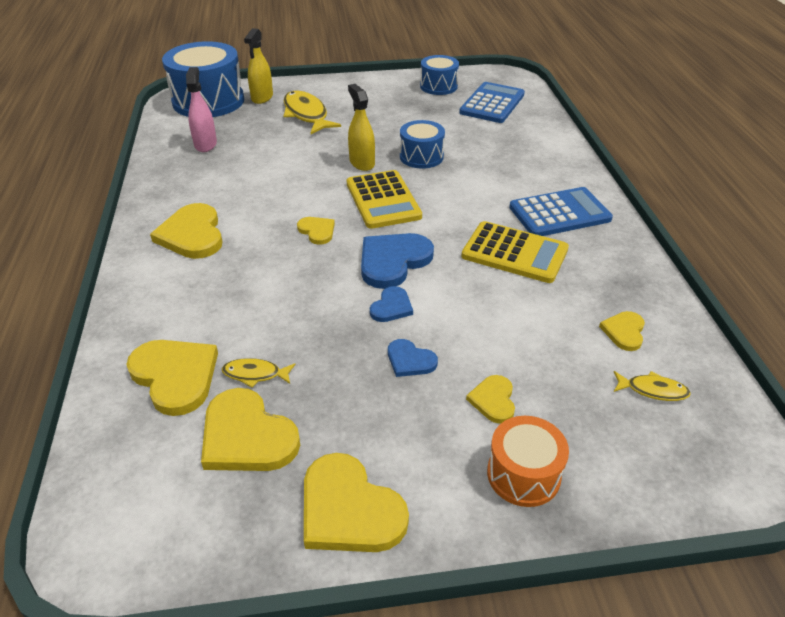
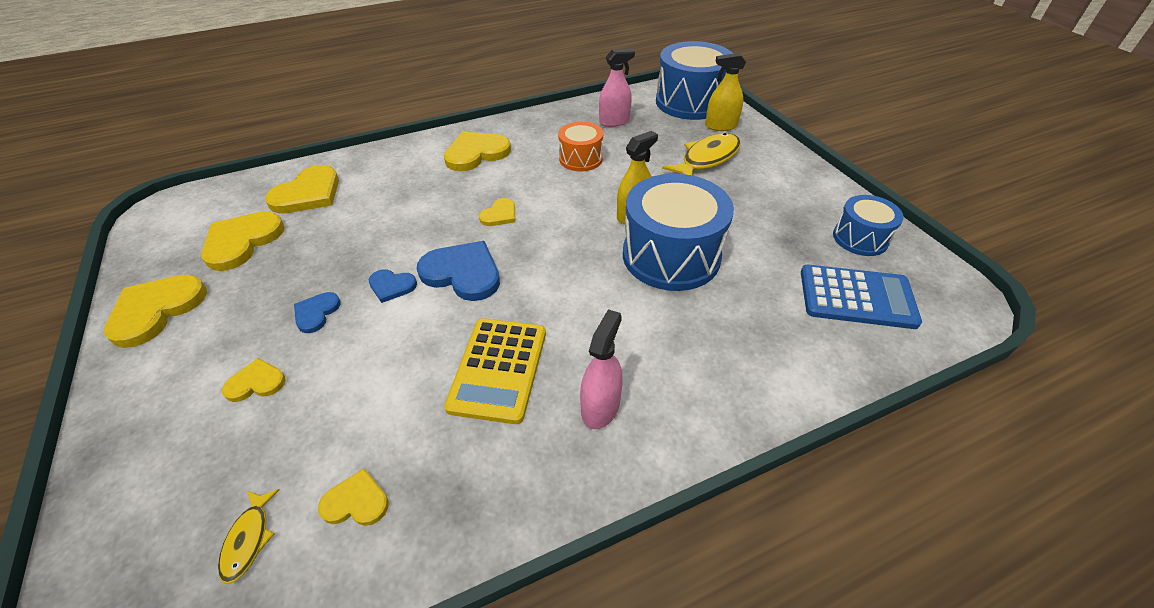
camera: 75 degrees right, 5 degrees up
yellow fish [222,358,296,388] -> none
yellow calculator [347,170,422,229] -> none
blue drum [400,120,445,169] -> blue drum [623,174,734,291], size x1.82
orange drum [487,416,569,507] -> orange drum moved to [558,122,603,171]
blue calculator [509,187,613,236] -> pink spray bottle [580,309,623,429]

